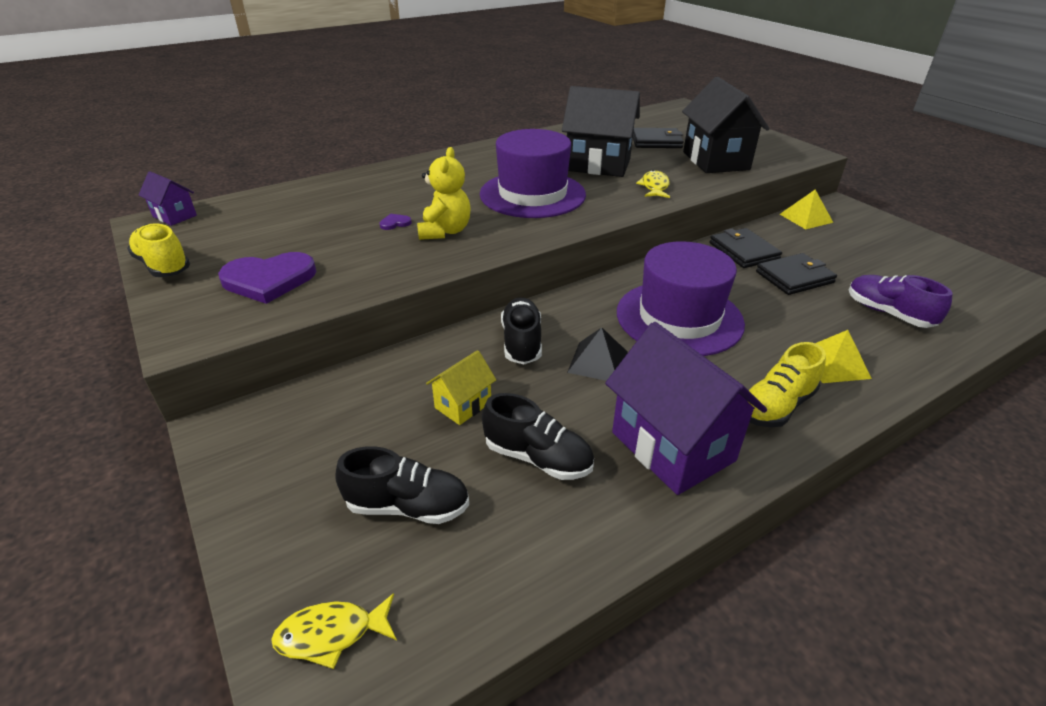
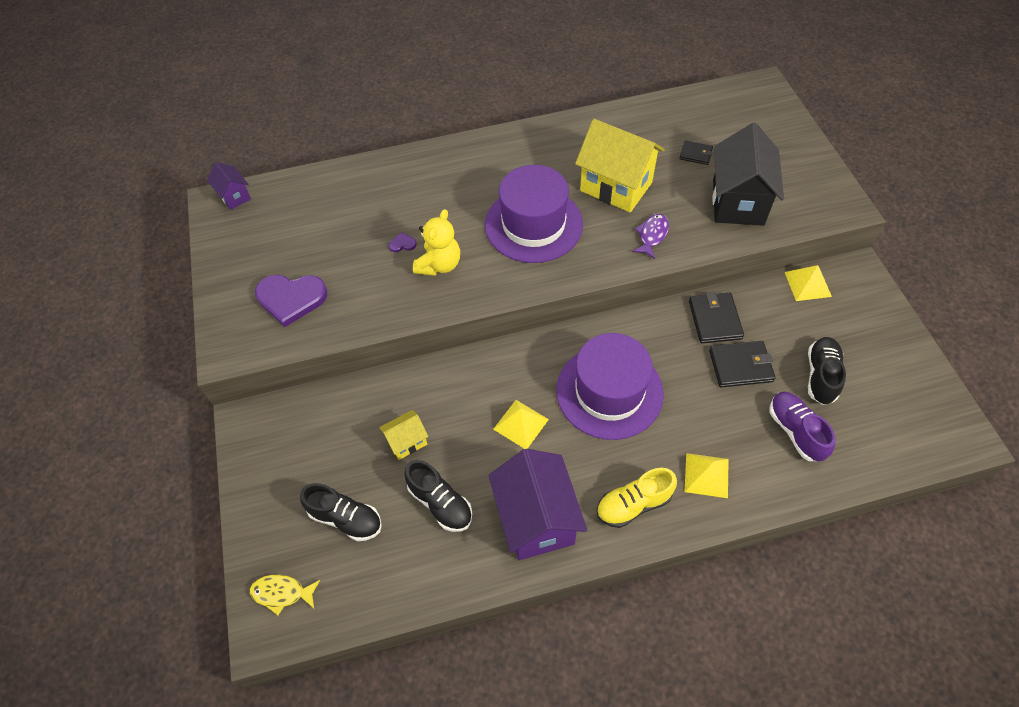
camera: 20 degrees right, 20 degrees up
yellow shoe [127,223,190,277] -> none
black shoe [501,297,542,364] -> black shoe moved to [808,337,846,405]
black house [562,86,640,177] -> yellow house [575,119,665,212]
black pyramid [567,327,628,381] -> yellow pyramid [493,400,549,449]
black wallet [633,128,684,148] -> black wallet [679,140,713,165], size x0.60
yellow fish [636,170,670,198] -> purple fish [632,214,669,259]

